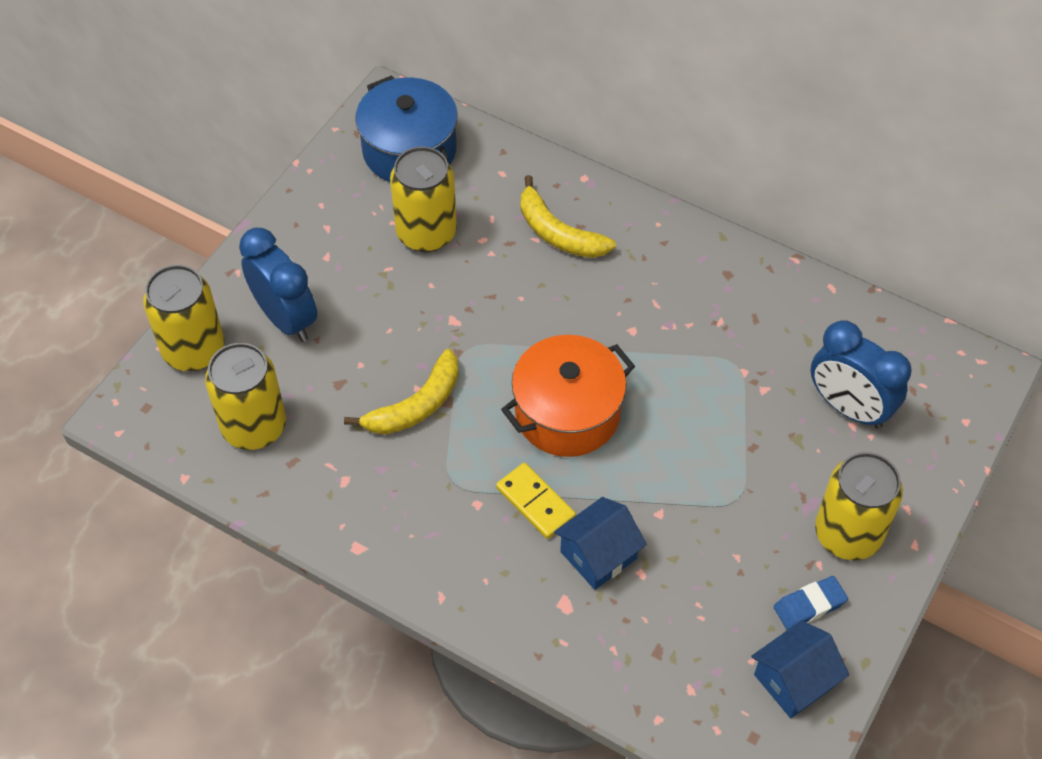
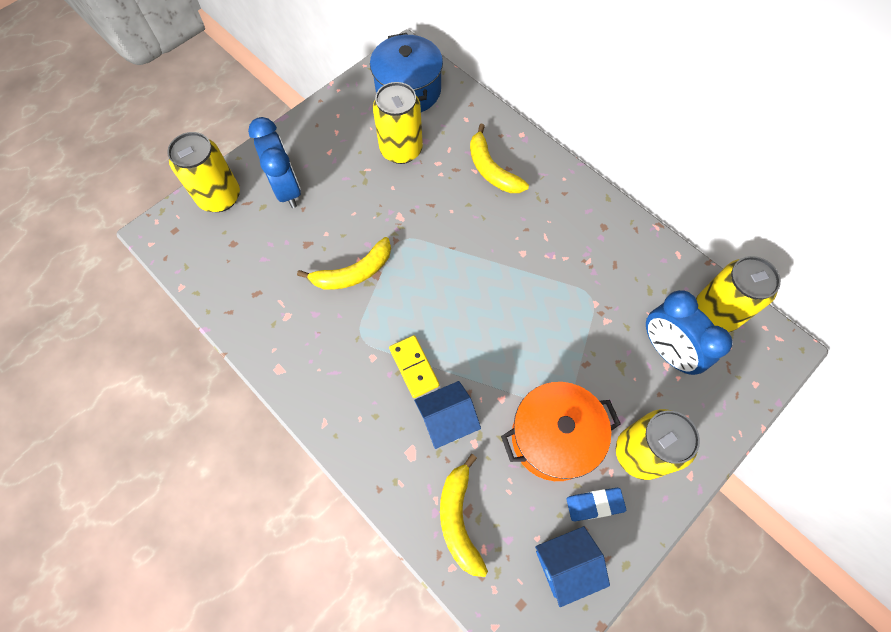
camera: 15 degrees right, 10 degrees up
yellow can [205,343,286,450] -> yellow can moved to [696,256,781,332]
orange pot [501,335,635,457] -> orange pot moved to [501,382,621,481]
none -> yellow banana [440,454,488,577]

